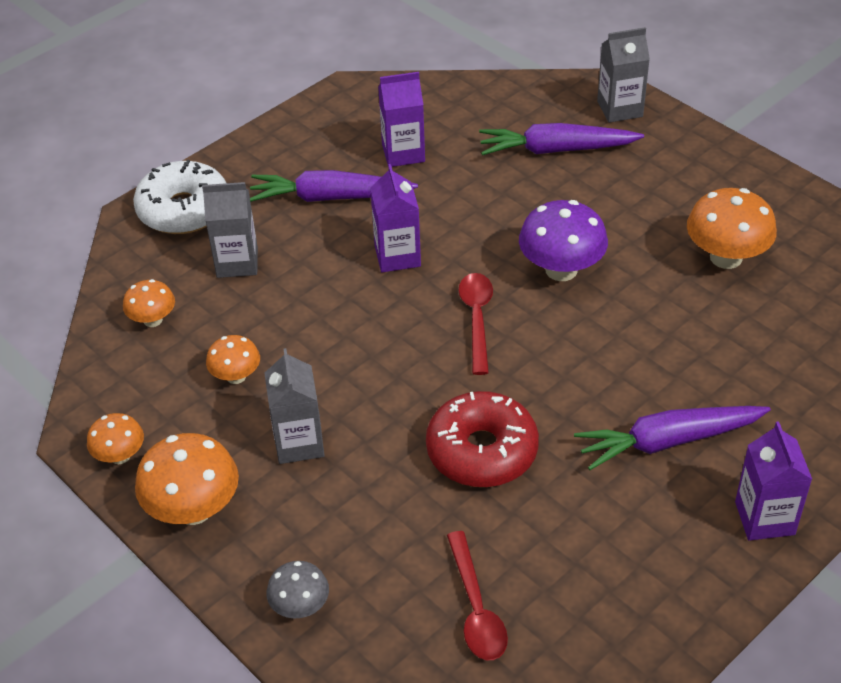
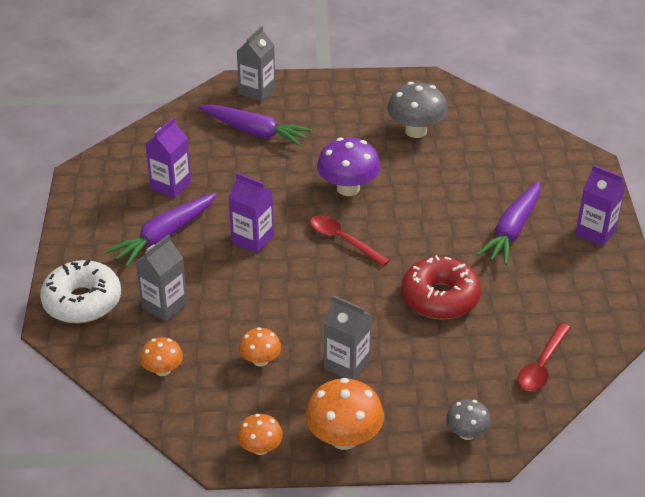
camera: 50 degrees left, 5 degrees down
red spoon [447,531,508,660] -> red spoon turned 90 degrees clockwise [518,323,571,391]
purple carrot [479,123,644,155] -> purple carrot turned 105 degrees counterclockwise [198,104,312,146]
orange mushroom [687,188,777,269] -> grey mushroom [387,82,448,138]

